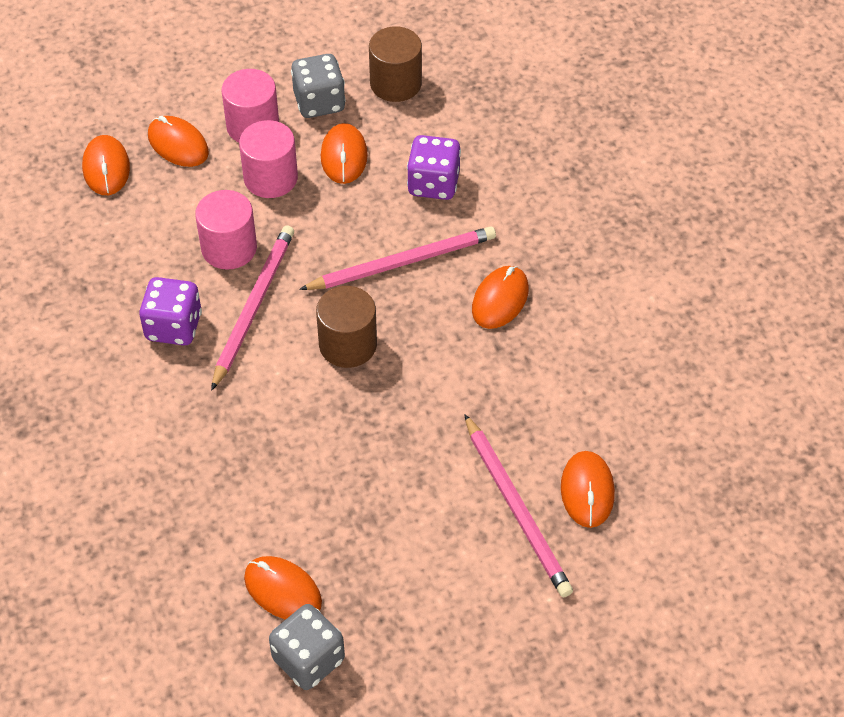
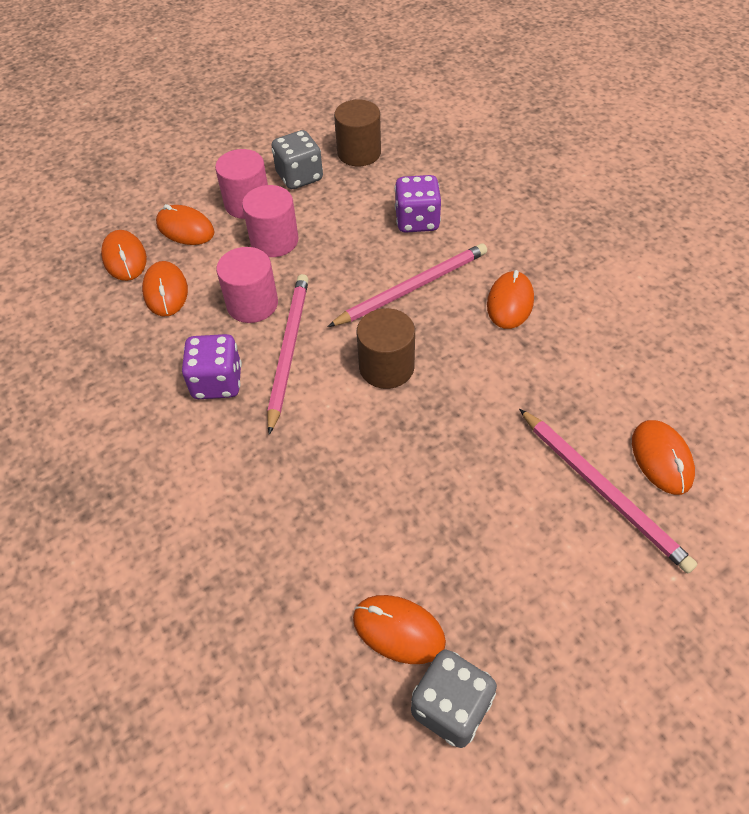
camera: 10 degrees left, 0 degrees up
orange mouse [321,123,368,184] -> orange mouse moved to [142,261,188,316]

